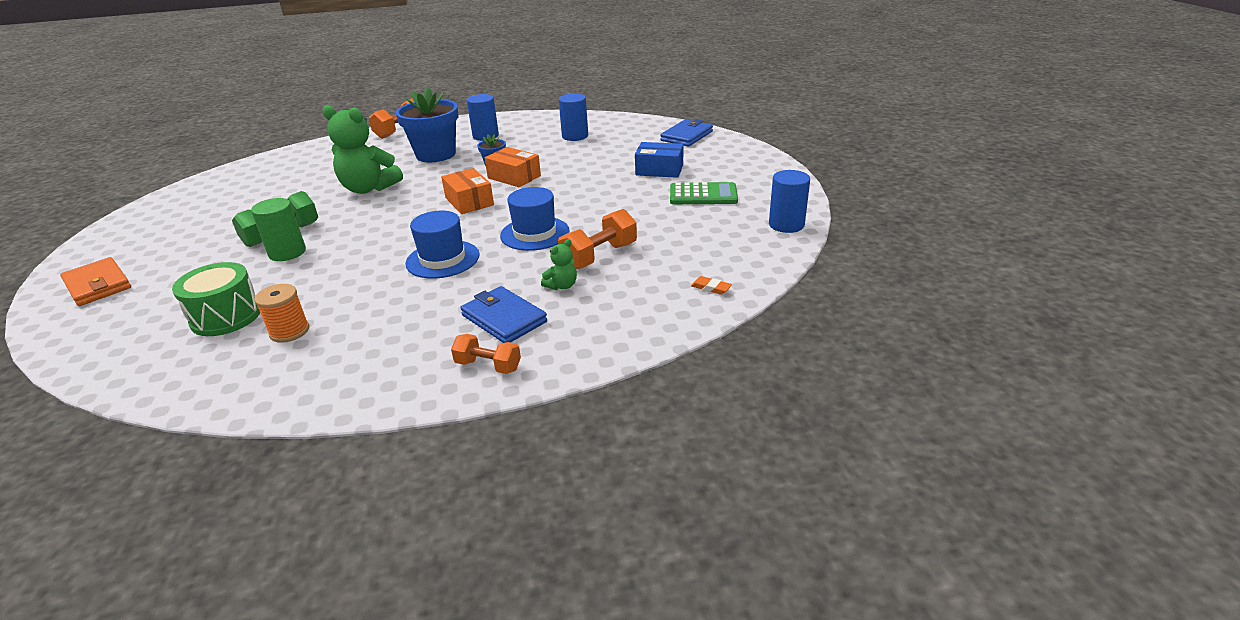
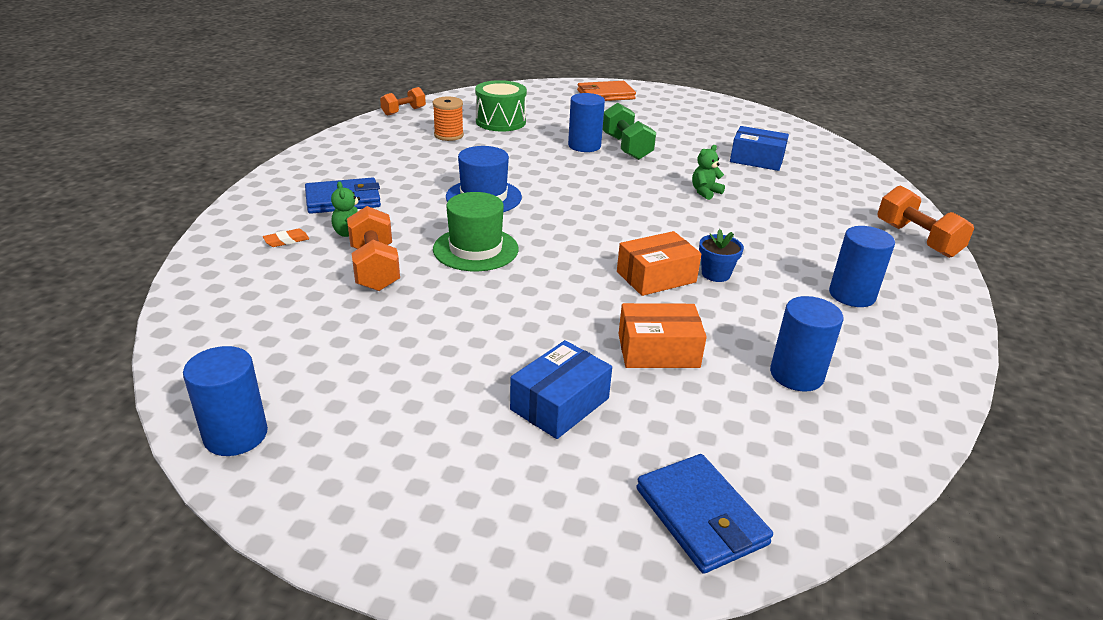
camera: 115 degrees right, 0 degrees up
green cylinder [251,198,306,261] -> blue cylinder [568,93,605,152]
green teddy bear [322,105,403,194] -> green teddy bear [692,145,725,200], size x0.45
blue flower pot [396,86,458,162] -> none
orange box [441,168,494,214] -> orange box moved to [619,303,707,368]
orange dumbbell [451,334,521,374] -> orange dumbbell moved to [380,87,426,116]
blue hat [500,187,570,251] -> green hat [433,192,519,271]
green calculator [670,182,738,204] -> none
orange eraser [691,276,732,295] -> orange eraser moved to [263,229,309,247]
none -> blue box [730,126,789,171]

